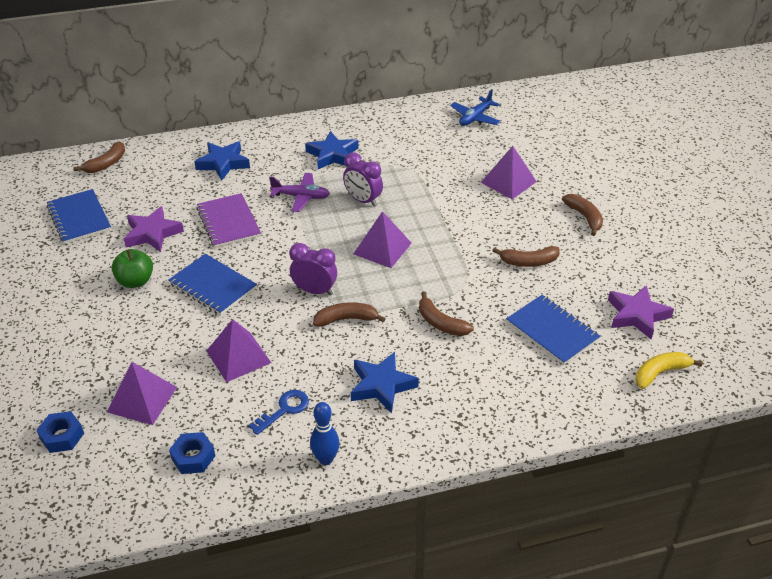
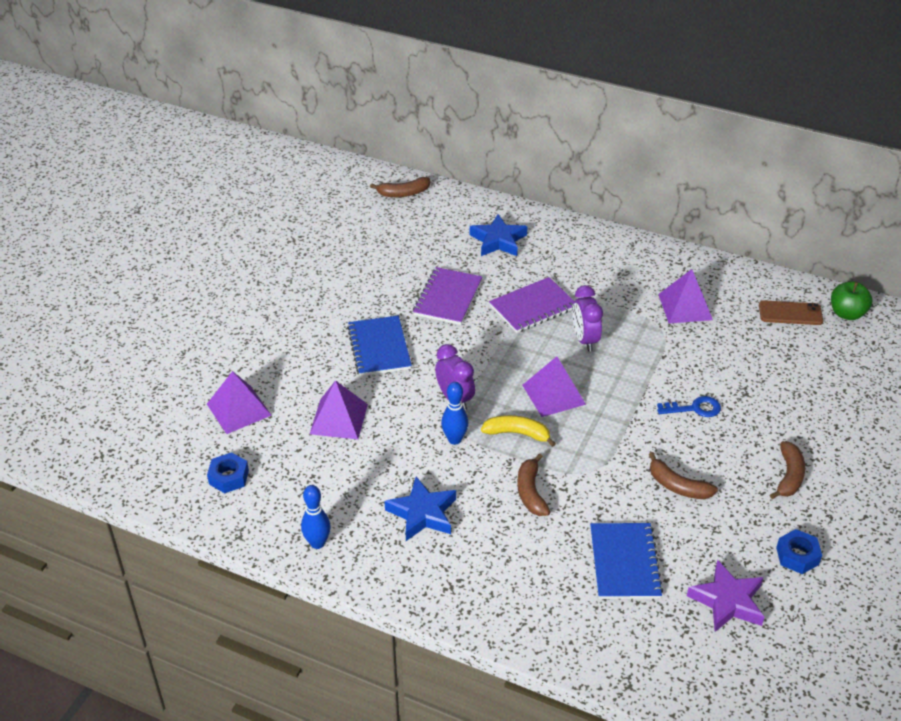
camera: 40 degrees right, 0 degrees up
blue nut [36,411,84,453] -> blue nut moved to [776,529,822,574]
blue notebook [47,189,111,244] -> none
green apple [112,249,153,288] -> green apple moved to [831,281,873,320]
purple star [124,206,184,252] -> none
blue key [249,390,309,435] -> blue key moved to [657,396,721,417]
purple plane [269,173,330,212] -> purple notebook [489,277,575,333]
blue star [305,131,358,169] -> none
brown banana [313,302,386,327] -> blue bowling pin [441,382,468,445]
blue plane [450,89,501,126] -> brown phone [759,300,823,325]
purple pyramid [481,146,537,199] -> purple pyramid moved to [658,269,713,323]
yellow banana [636,352,703,389] -> yellow banana moved to [481,415,556,447]

